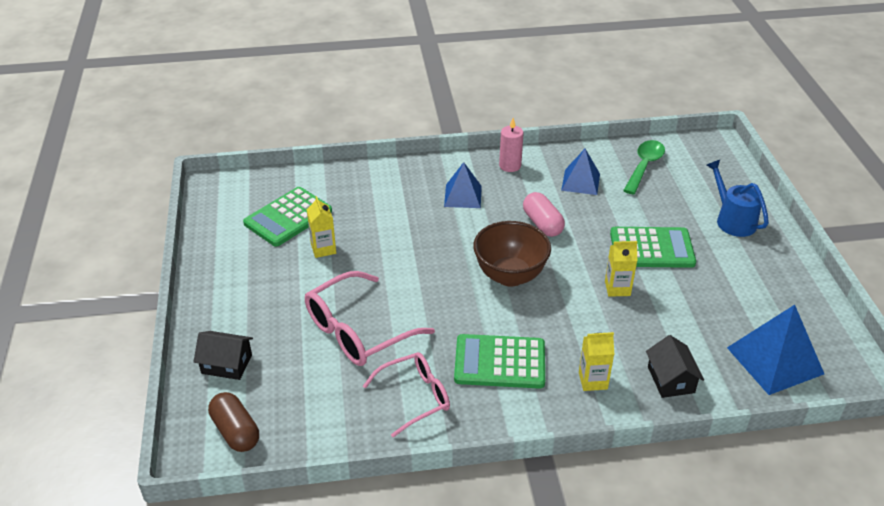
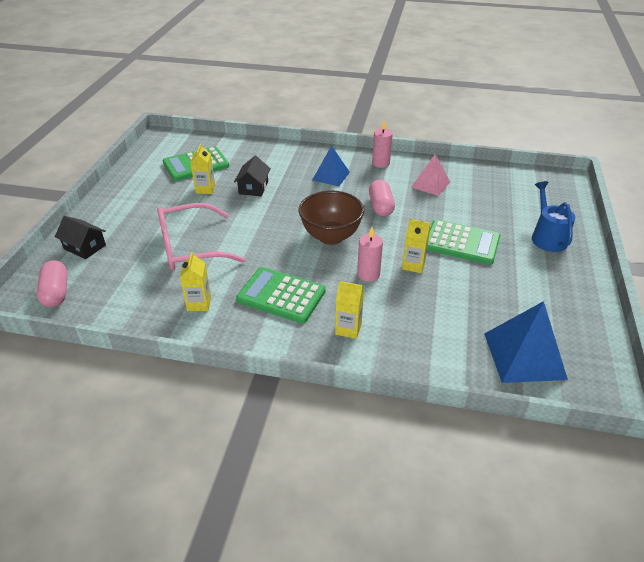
camera: 20 degrees right, 0 degrees up
brown capsule [208,392,259,452] -> pink capsule [36,260,68,307]
pink glasses [363,352,450,437] -> yellow carton [180,251,211,311]
blue pyramid [561,149,600,195] -> pink pyramid [412,154,450,196]
green spoon [623,140,665,195] -> none
black house [646,335,704,398] -> black house moved to [234,156,271,196]
none -> pink candle [357,227,383,282]

